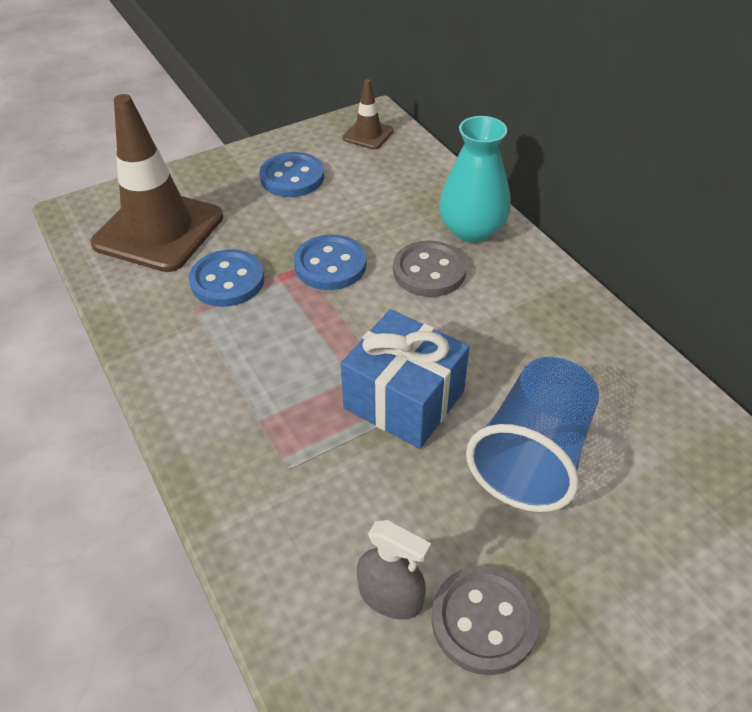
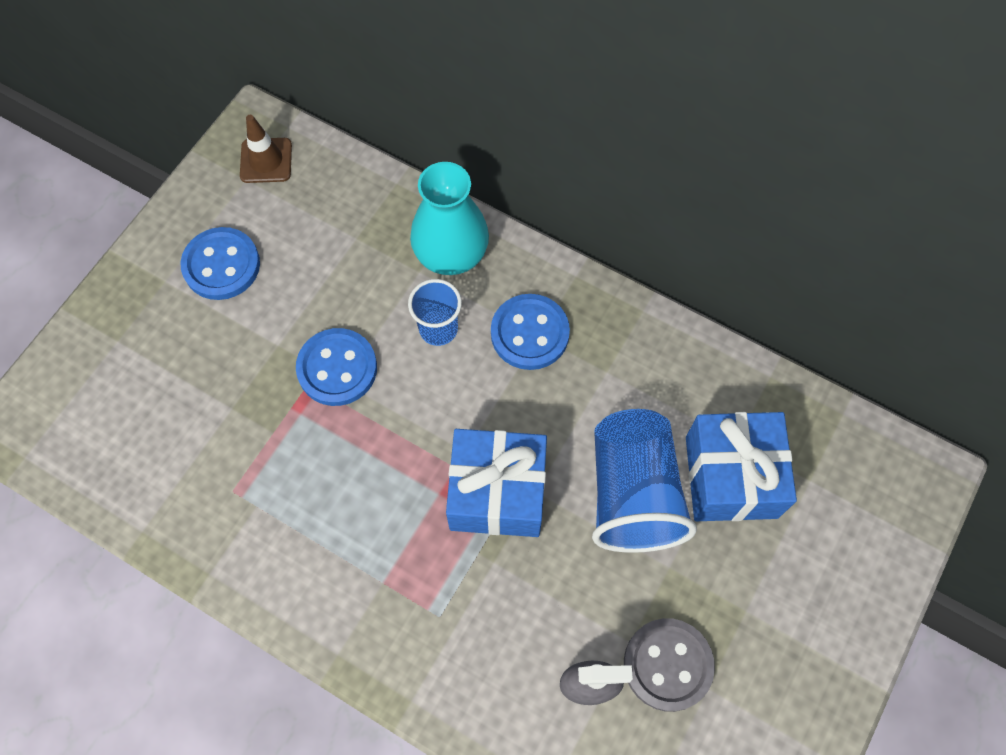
camera: 30 degrees left, 20 degrees up
brown traffic cone [90,94,223,272] -> none
blue button [189,249,264,307] -> blue button moved to [491,294,570,370]
grey button [393,240,467,297] -> blue cup [408,279,462,346]
none -> blue gift [686,412,797,521]

